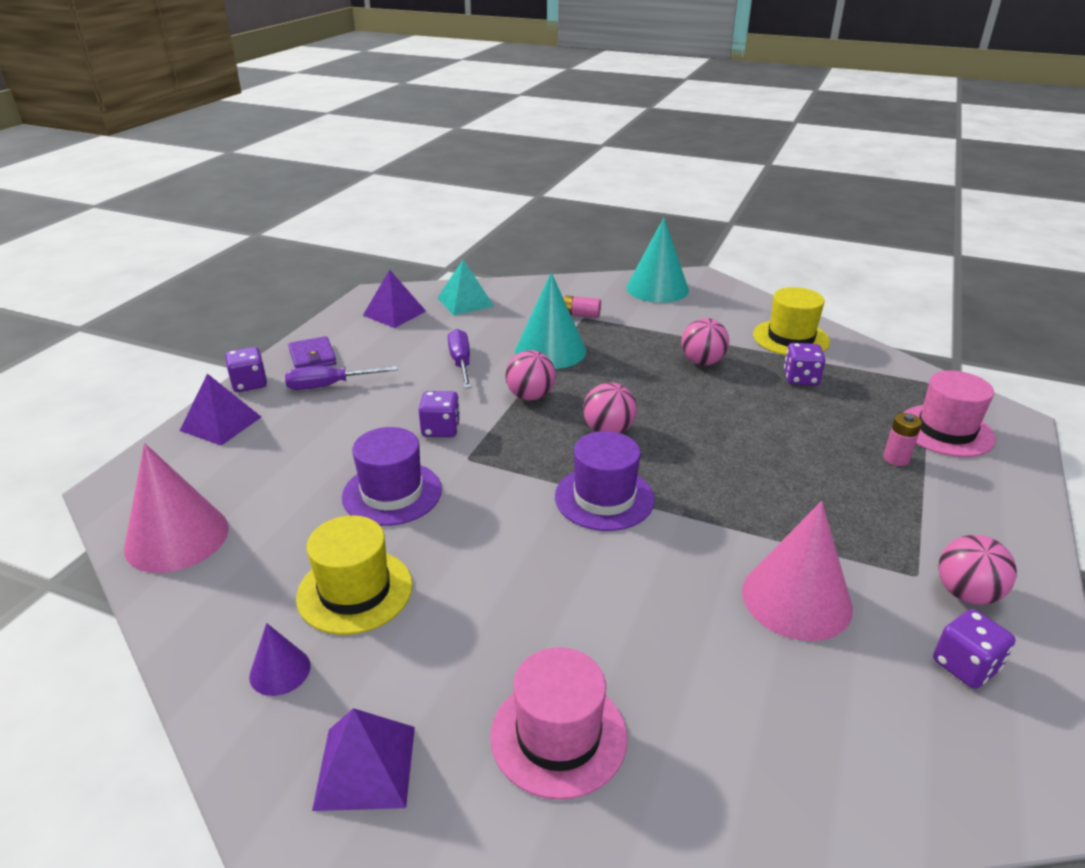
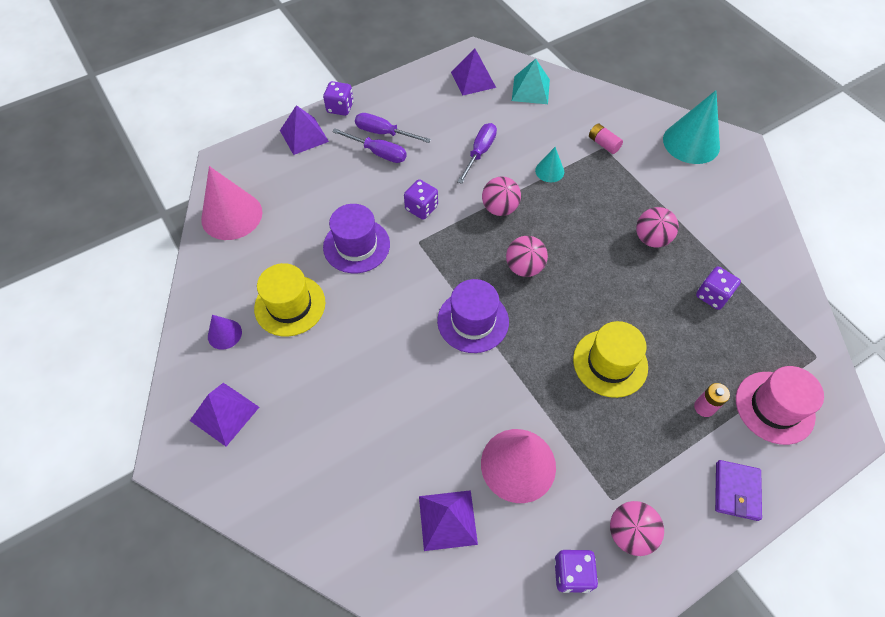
camera: 35 degrees right, 25 degrees up
purple wallet [288,336,337,369] -> purple wallet moved to [715,460,762,521]
pink hat [490,647,627,800] -> none
turquoise cone [515,272,586,369] -> turquoise cone [535,147,564,182], size x0.50
yellow hat [753,287,830,355] -> yellow hat moved to [573,321,648,398]
none -> purple screwdriver [332,128,407,163]
none -> purple pyramid [419,490,478,551]

